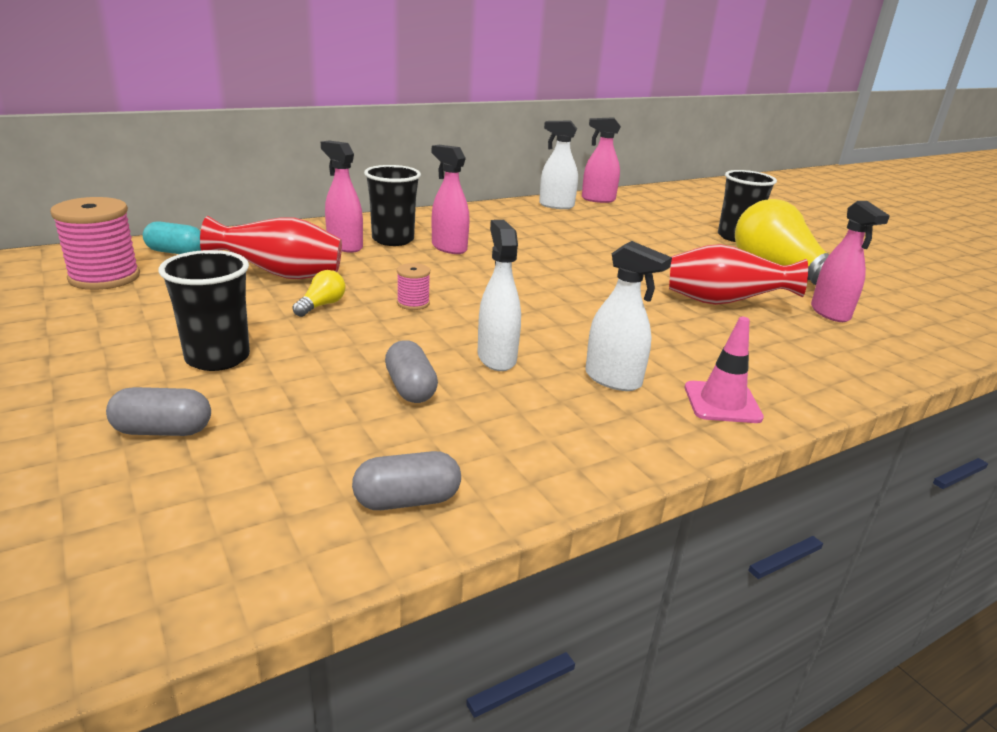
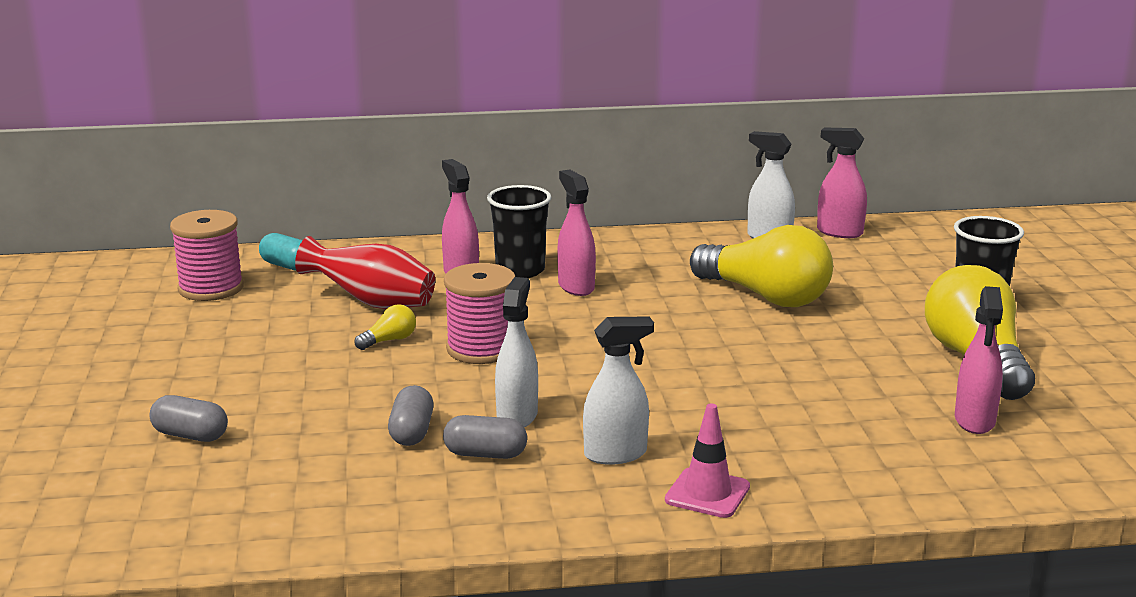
camera: 25 degrees right, 5 degrees down
black cup [159,250,250,371] -> none
grey capsule [352,451,461,510] -> grey capsule moved to [443,415,527,459]
pink spool [397,263,430,310] -> pink spool [444,263,515,364], size x1.99
white spray bottle [585,241,672,391] -> white spray bottle turned 75 degrees counterclockwise [583,317,654,465]
red vase [669,244,808,305] -> none
none -> yellow light bulb [690,225,833,307]

